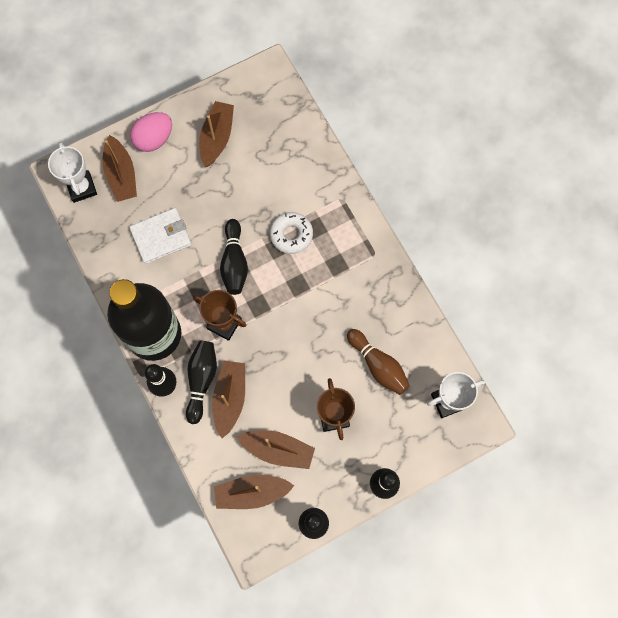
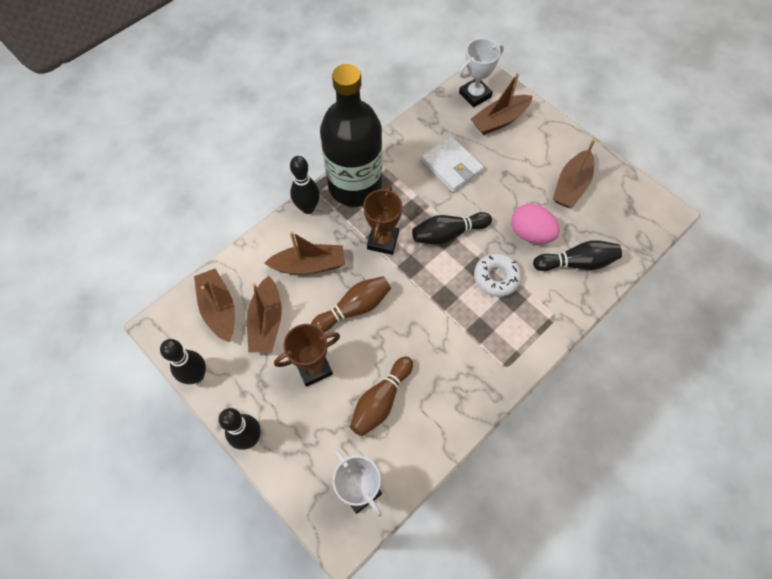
camera: 75 degrees right, 10 degrees down
pink egg [130,112,172,152] -> pink egg moved to [511,204,560,244]
black bowling pin [186,341,217,424] -> black bowling pin moved to [533,240,622,271]
brown boat [199,101,234,167] -> brown boat turned 120 degrees clockwise [553,139,595,208]
none -> brown bowling pin [311,276,391,332]

